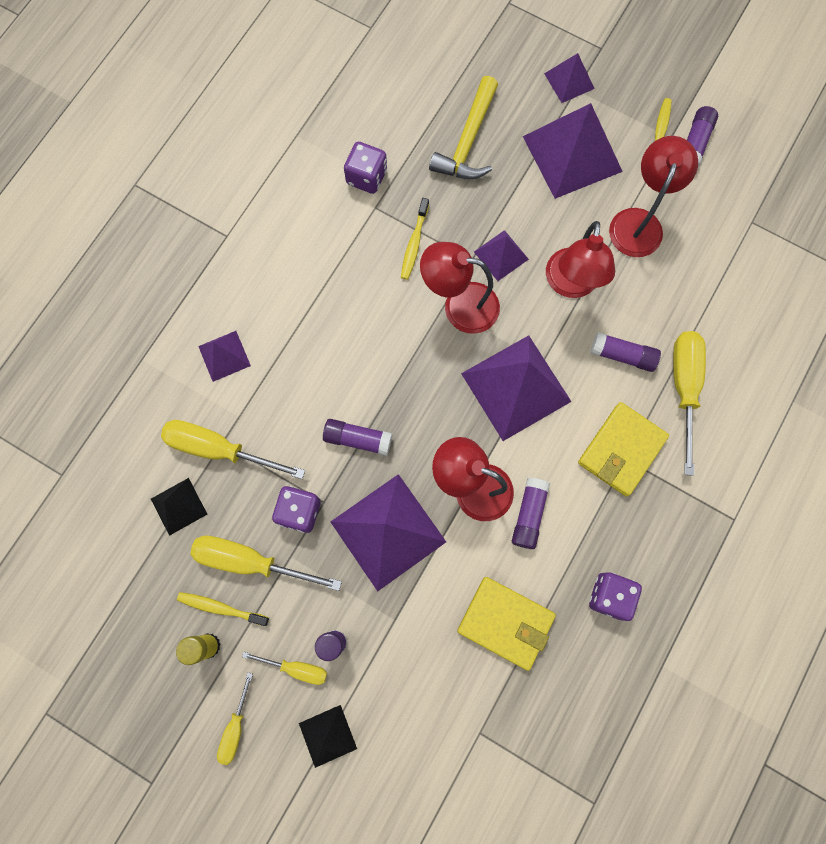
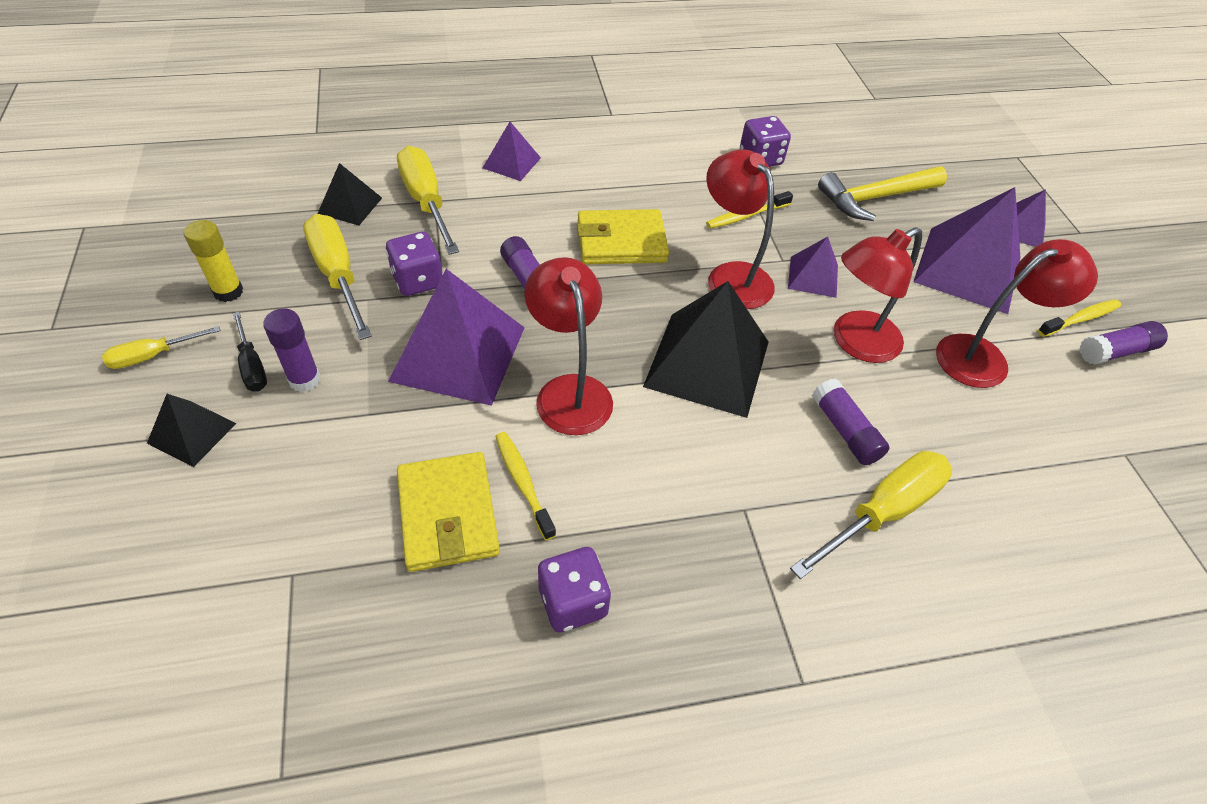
camera: 45 degrees right, 25 degrees down
yellow toothbrush [177,592,269,626] -> yellow toothbrush moved to [495,432,556,540]
yellow screwdriver [242,652,327,685] -> black screwdriver [233,312,267,392]
purple pyramid [461,335,572,441] -> black pyramid [643,281,769,418]
purple glue stick [512,478,550,549] -> none
yellow wallet [578,402,669,497] -> yellow wallet moved to [577,209,669,265]

